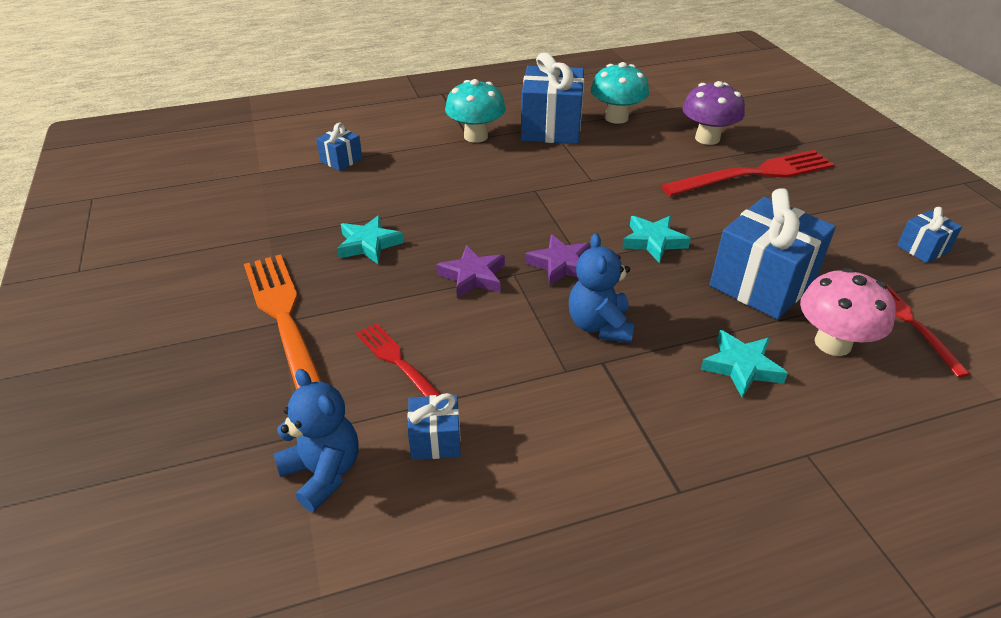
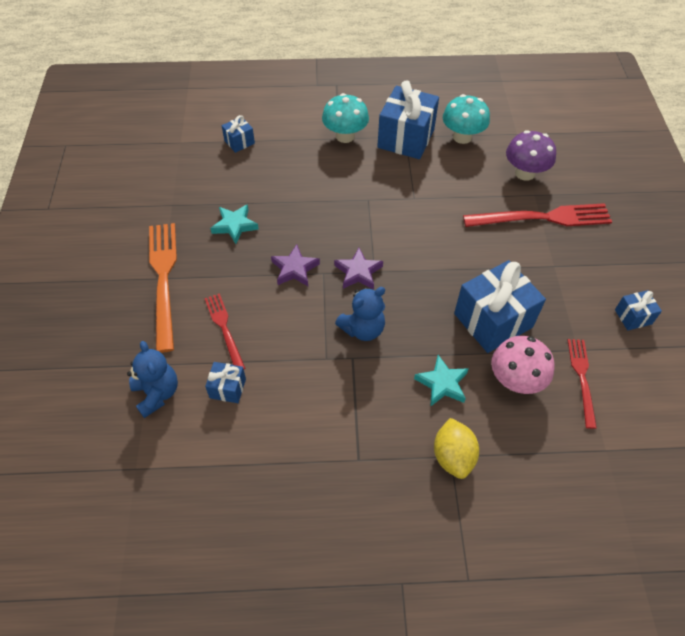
camera: 15 degrees right, 15 degrees up
blue teddy bear [569,233,634,343] -> blue teddy bear turned 135 degrees counterclockwise [335,287,385,341]
turquoise star [622,216,691,263] -> none
none -> yellow lemon [434,418,479,479]

